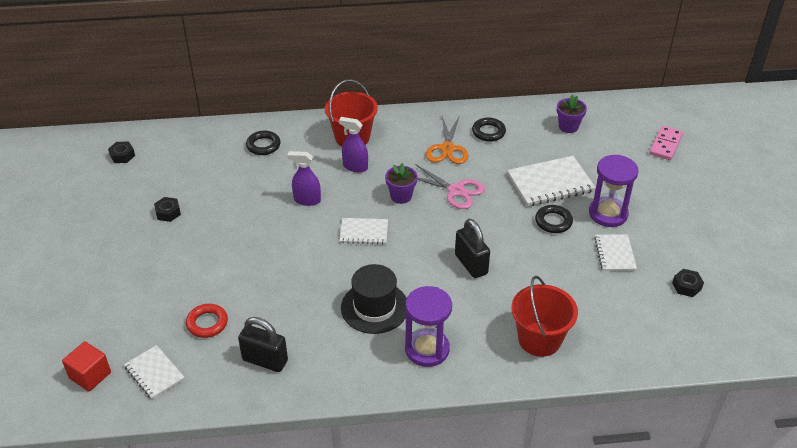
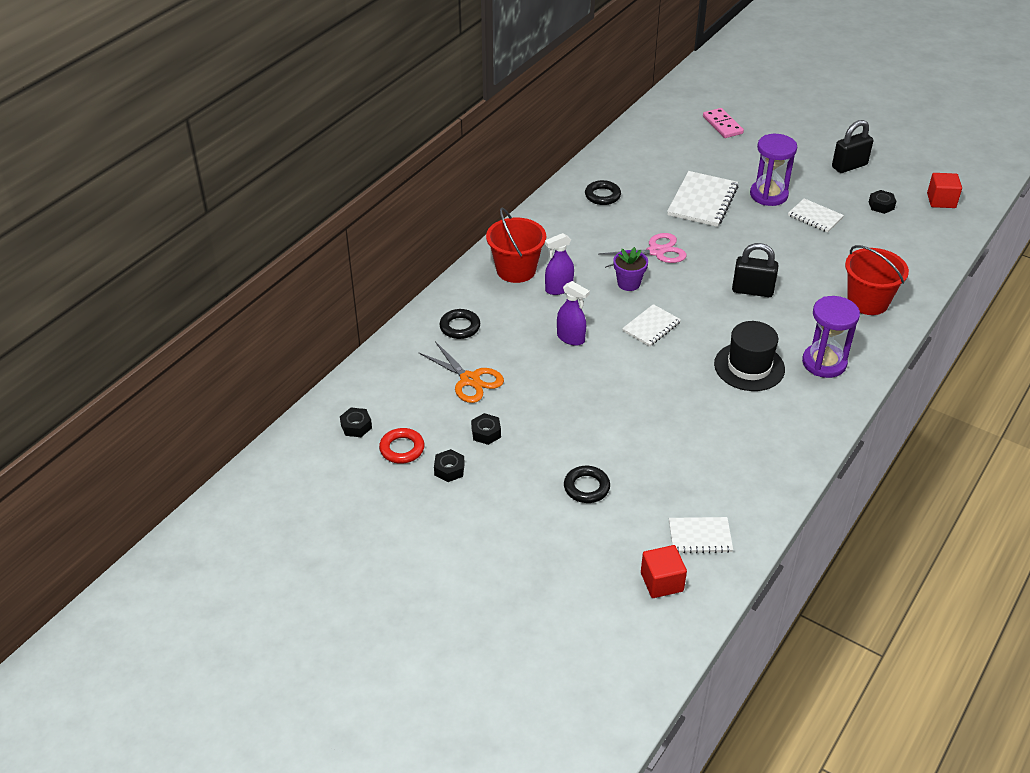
camera: 50 degrees left, 0 degrees up
red ring [186,304,228,338] -> red ring moved to [379,428,425,464]
black padlock [238,317,288,372] -> black padlock moved to [832,120,873,173]
purple spray bottle [287,151,321,206] -> purple spray bottle turned 105 degrees counterclockwise [557,281,590,346]
orange scissors [426,115,468,164] -> orange scissors moved to [418,341,504,403]
black ring [535,205,573,233] -> black ring moved to [564,466,610,503]
purple flower pot [557,95,587,133] -> none
none -> black nut [434,449,465,482]
none -> red cube [927,173,962,208]

